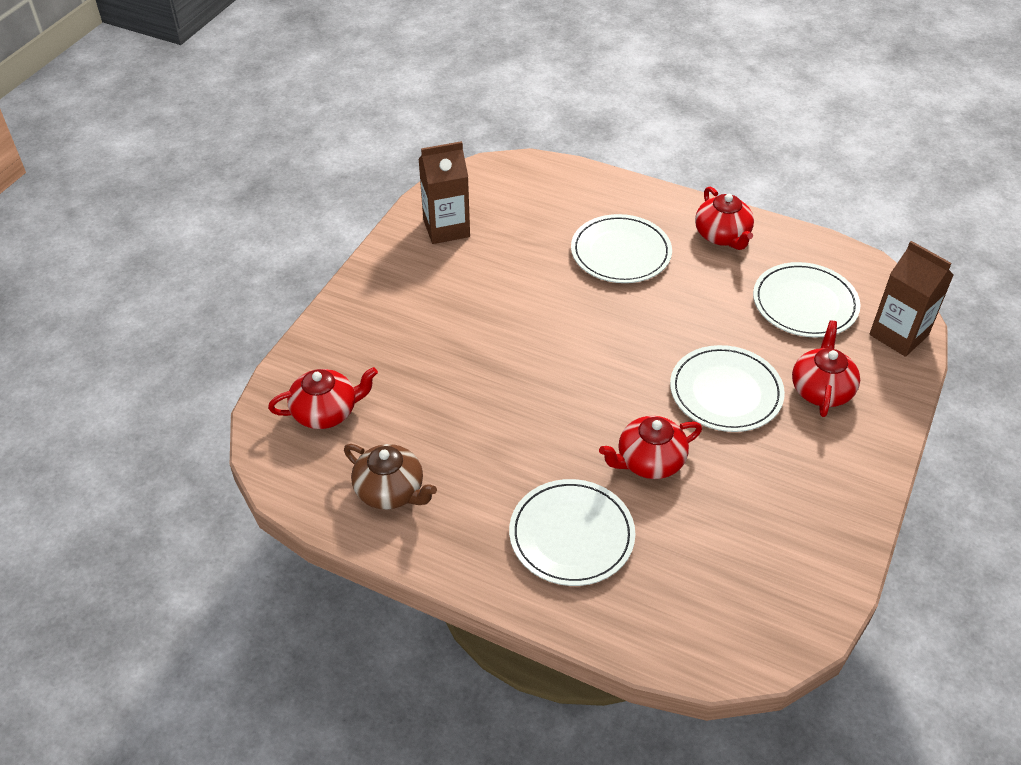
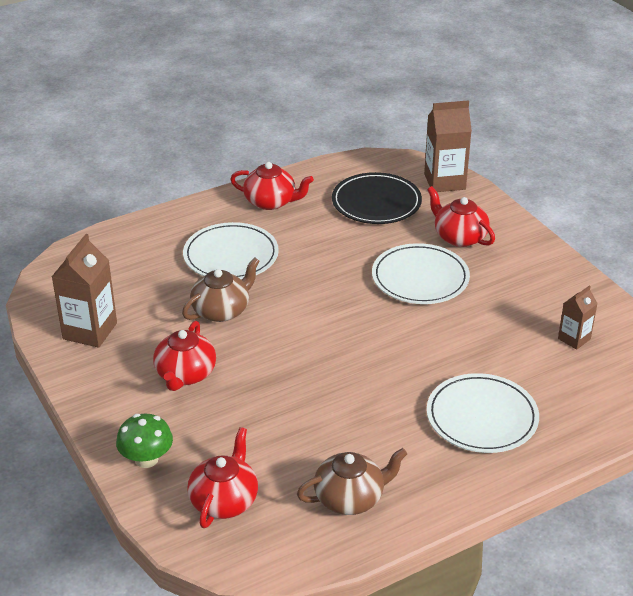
camera: 55 degrees left, 10 degrees down
red teapot [599,416,702,479] -> red teapot moved to [153,321,216,391]
white plate [753,262,861,337] -> black plate [332,172,422,224]
none -> green mushroom [116,414,173,468]
none -> brown teapot [182,257,260,322]
none -> brown carton [558,285,598,350]

